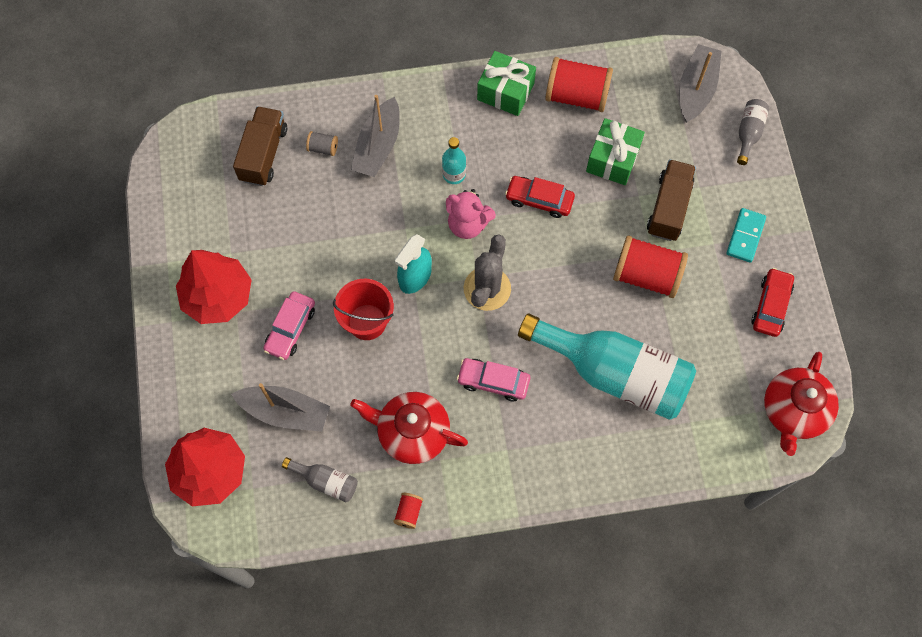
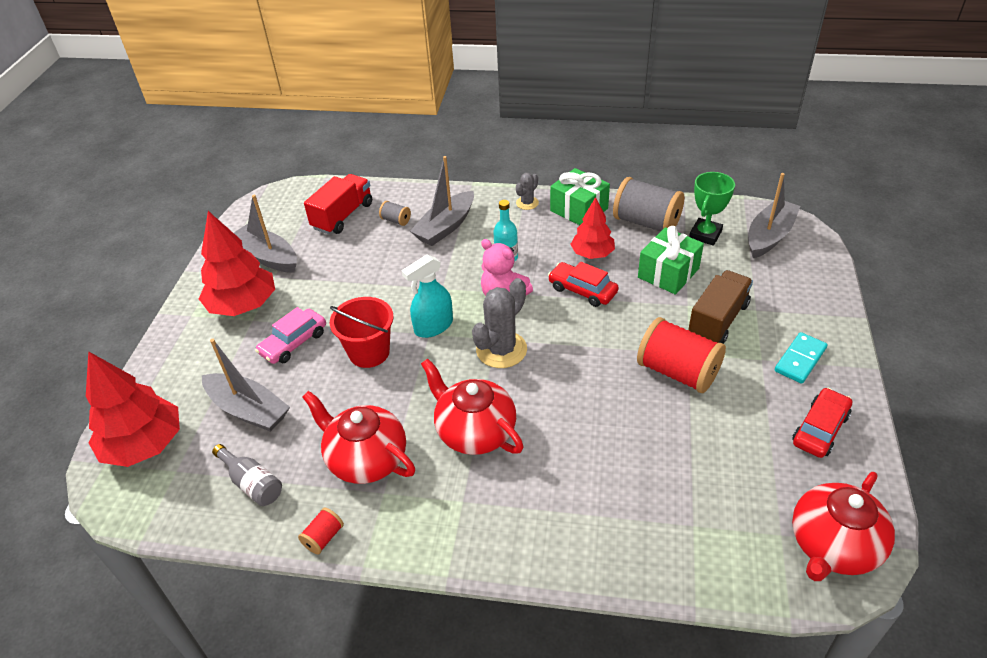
camera: 20 degrees right, 25 degrees down
brown truck [233,106,287,186] -> red truck [304,174,372,234]
pink car [457,358,530,401] -> red teapot [421,358,524,455]
turquoise bottle [518,313,696,420] -> none
red spool [545,57,613,112] -> grey spool [613,177,684,231]
grey bottle [737,99,769,165] -> none
none -> grey boat [234,195,297,273]
none -> grey cactus [516,173,539,210]
none -> red tree [570,197,615,259]
none -> green trophy [689,172,735,246]

